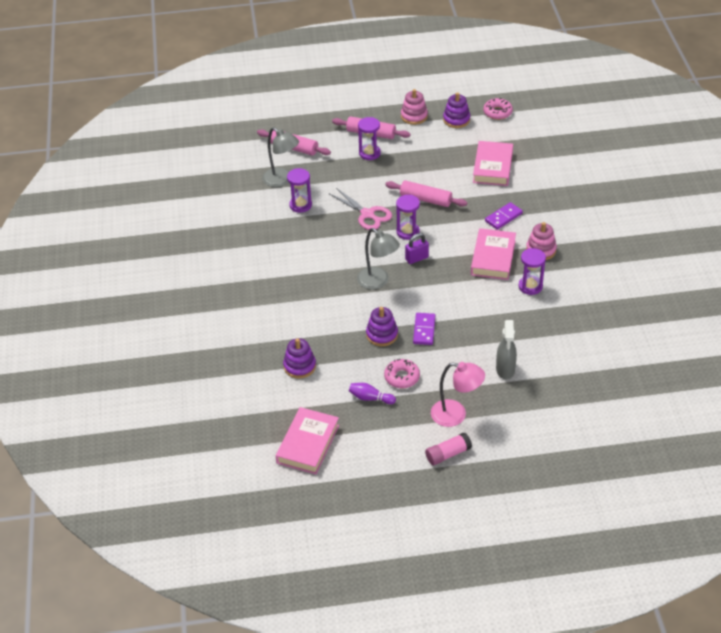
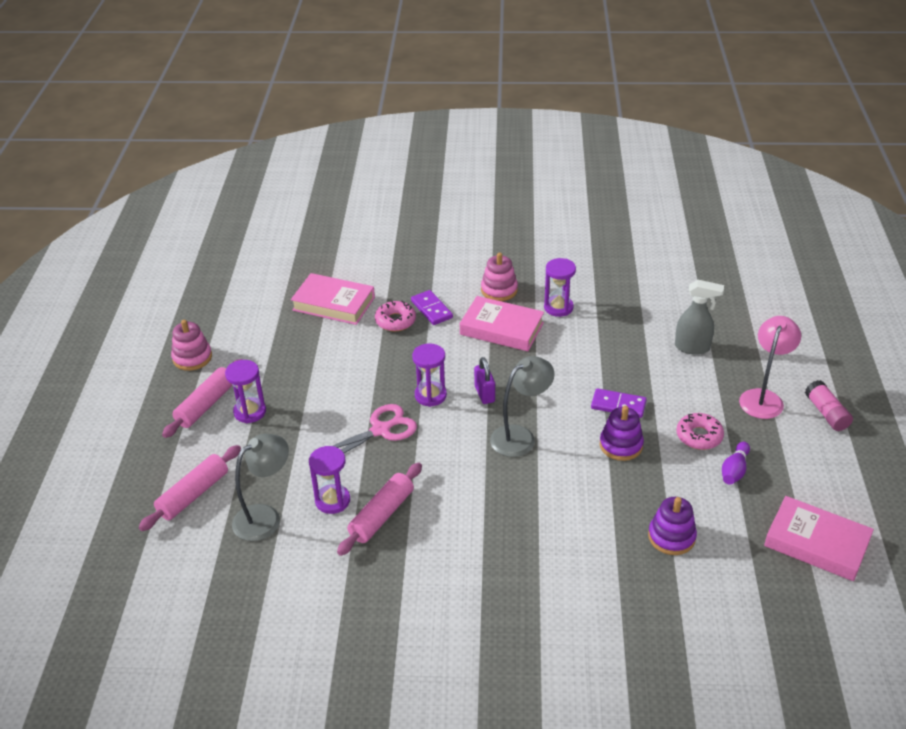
camera: 80 degrees left, 5 degrees down
pink rolling pin [385,180,467,207] -> pink rolling pin moved to [337,463,422,556]
purple stacking toy [443,92,470,128] -> none
pink donut [483,98,513,120] -> pink donut moved to [375,301,416,332]

